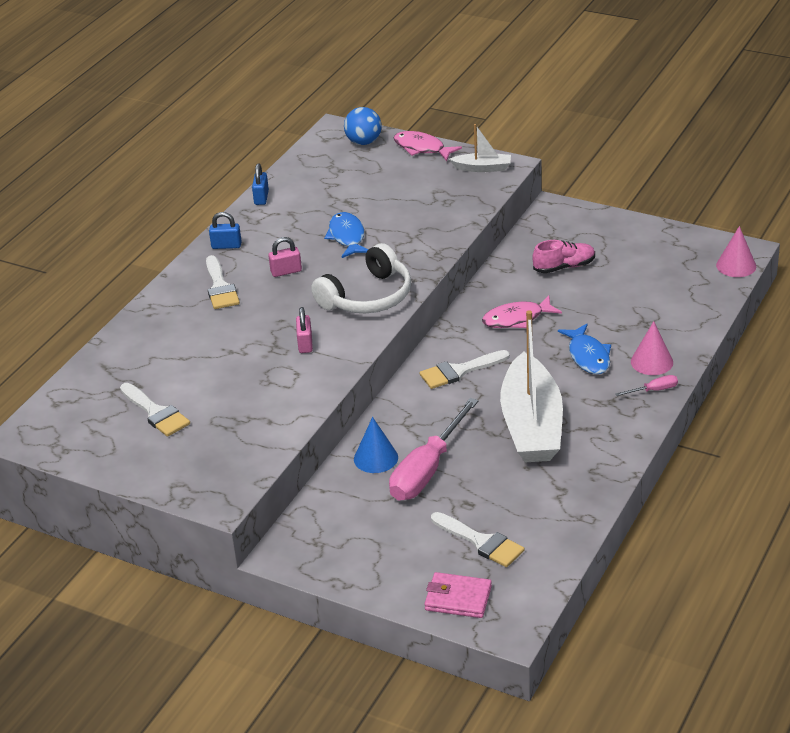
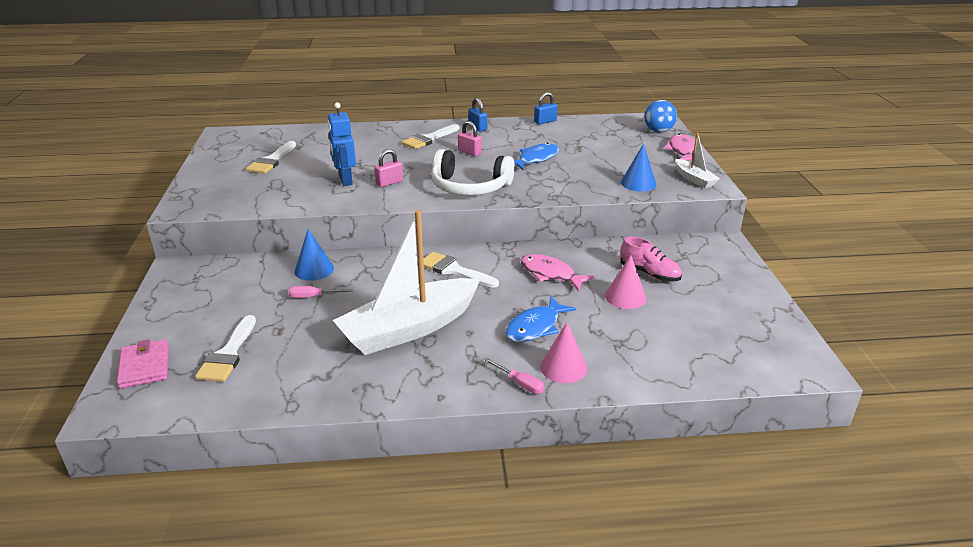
camera: 55 degrees right, 5 degrees down
pink screwdriver [389,398,479,501] -> pink screwdriver [288,286,353,298], size x0.43
pink cone [716,226,756,277] -> pink cone moved to [605,255,647,309]
none -> blue robot [328,102,356,186]
none -> blue cone [621,144,656,192]

